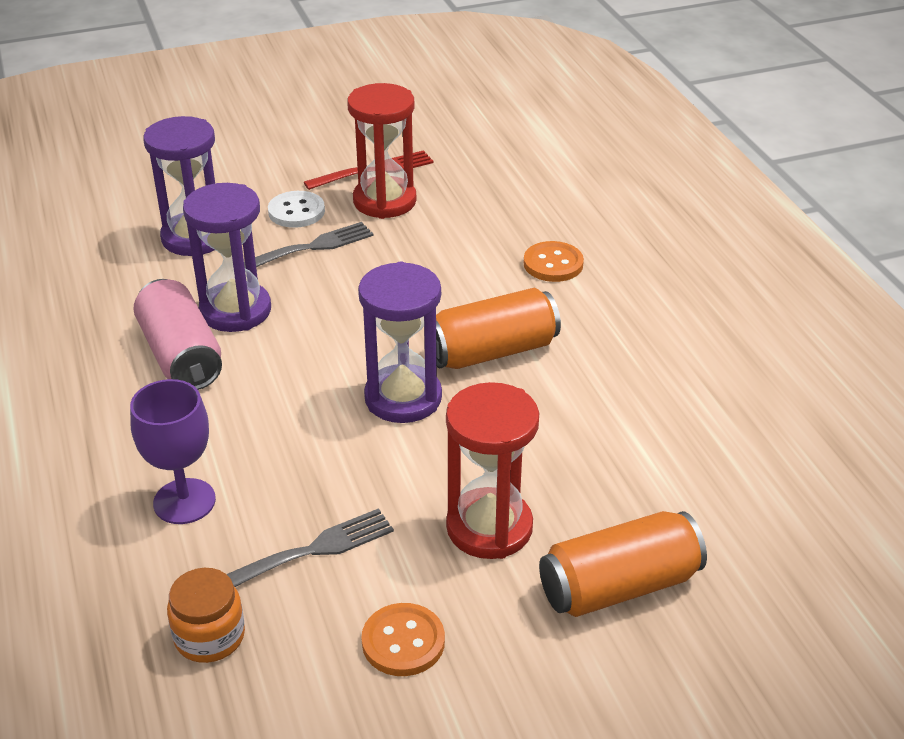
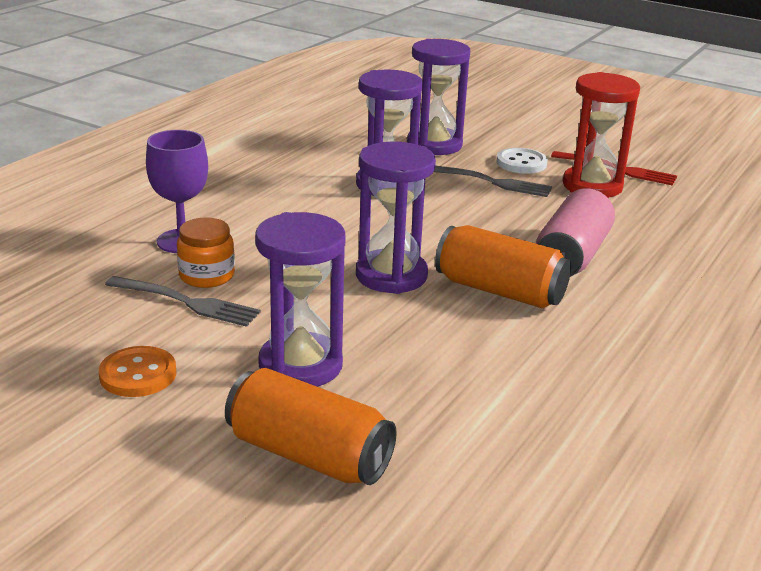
camera: 50 degrees right, 10 degrees down
pink can [133,279,222,390] -> pink can moved to [536,188,615,277]
orange jar [167,568,245,663] -> orange jar moved to [177,218,235,288]
red hourglass [446,382,539,559] -> purple hourglass [255,212,345,387]
orange button [524,241,584,282] -> none

